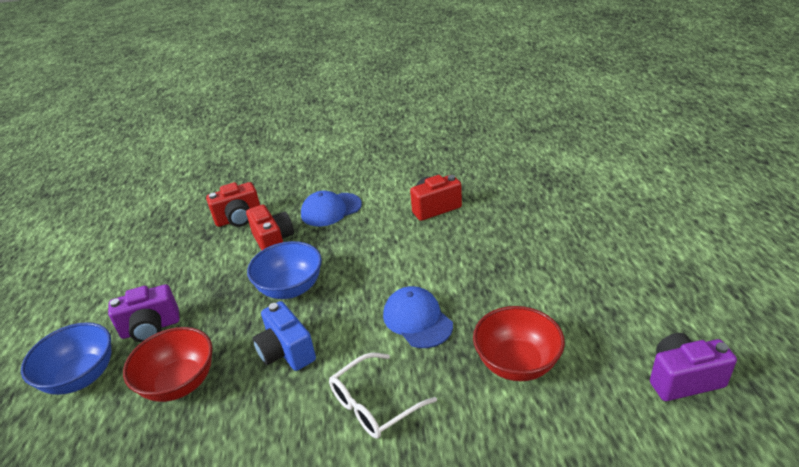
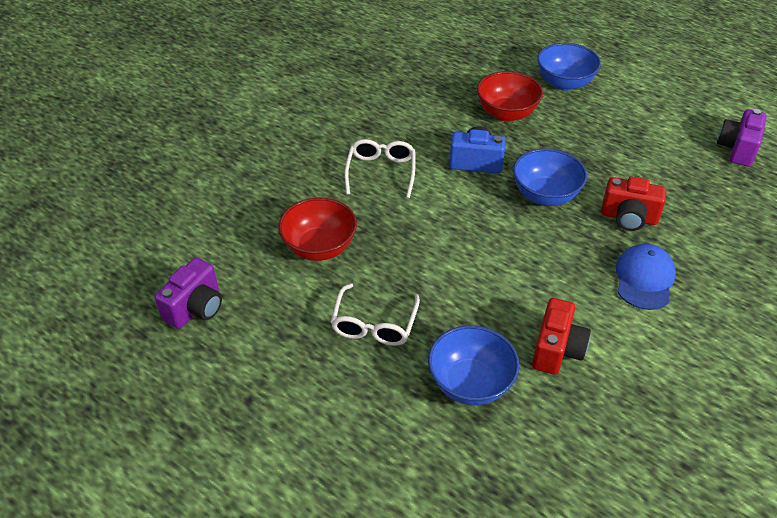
camera: 130 degrees right, 10 degrees up
purple camera [108,284,179,342] -> purple camera moved to [717,109,767,167]
red camera [206,182,260,227] -> none
blue cap [383,286,453,348] -> none
none -> white glasses [331,283,420,346]
none -> blue bowl [428,325,519,405]

